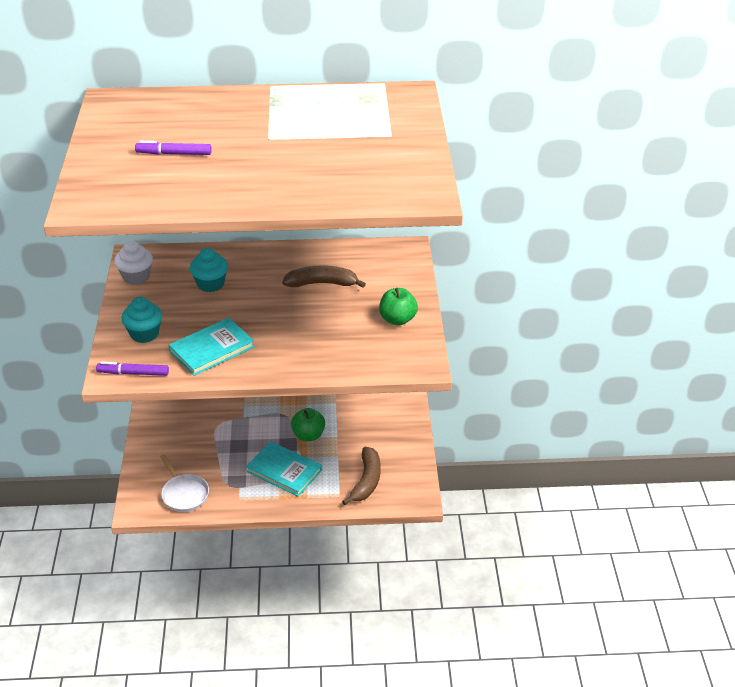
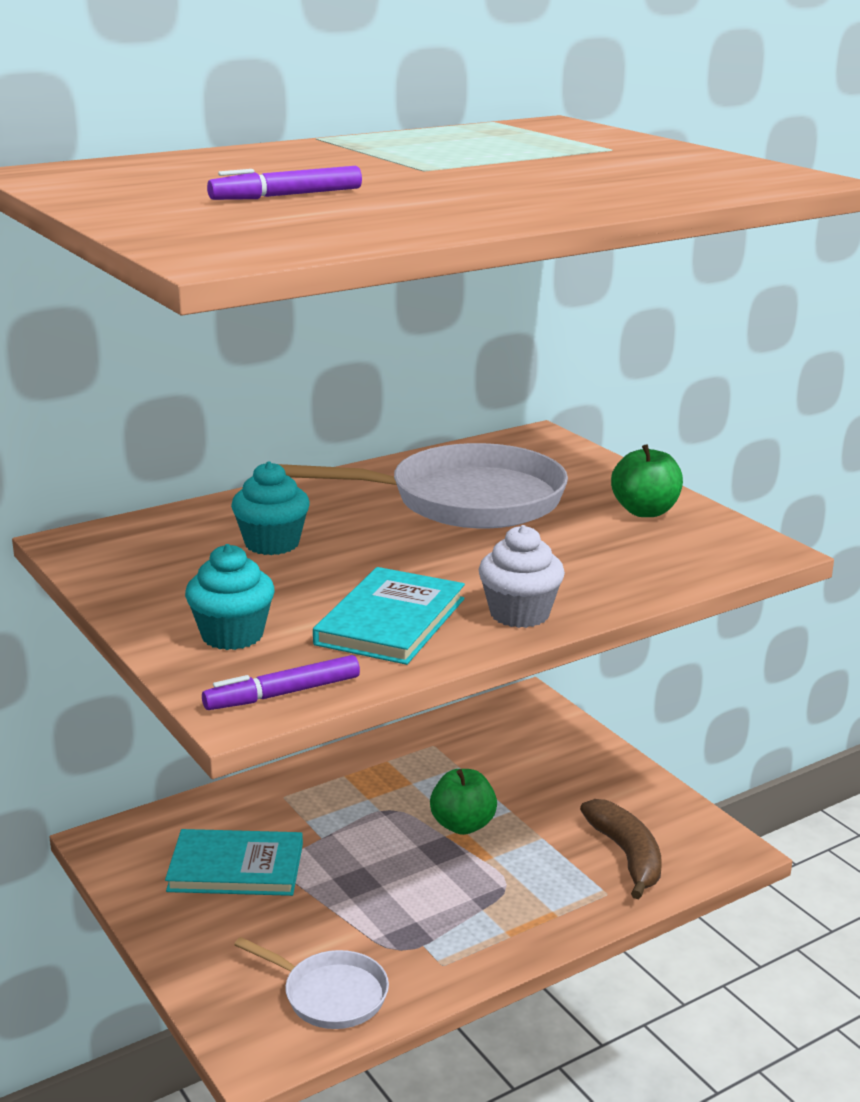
camera: 30 degrees left, 15 degrees down
white cupcake [114,241,153,285] -> white cupcake moved to [478,525,565,628]
turquoise book [246,441,322,497] -> turquoise book moved to [165,829,303,896]
brown banana [282,265,366,288] -> white pan [278,443,568,528]

